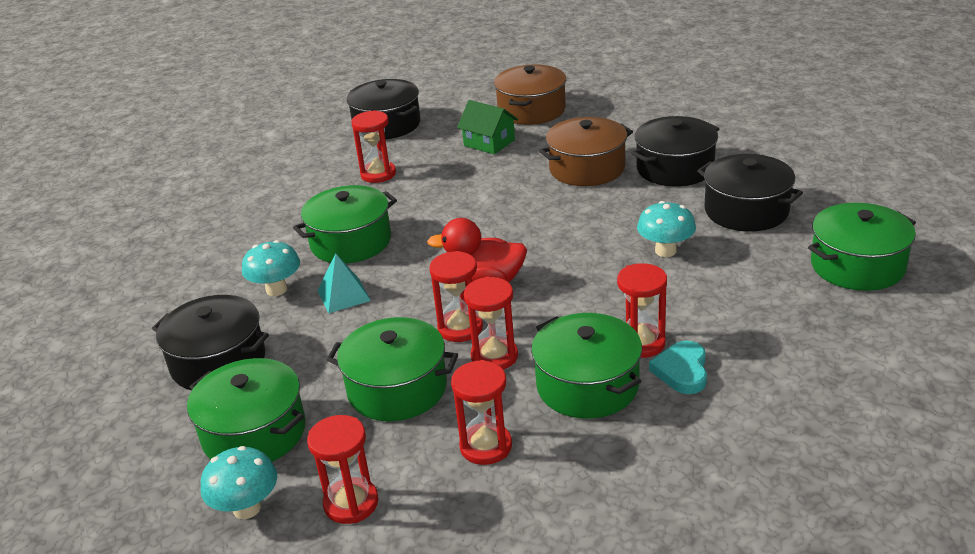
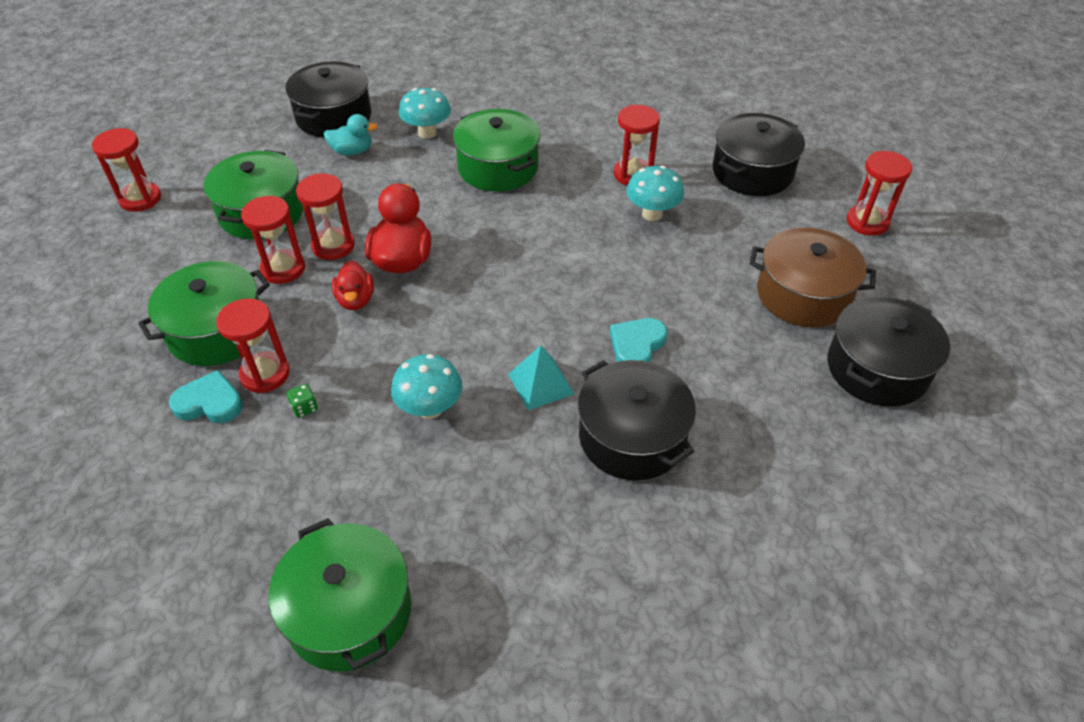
camera: 85 degrees right, 15 degrees up
green pot [187,358,306,462] -> none
turquoise mushroom [201,446,277,519] -> turquoise mushroom moved to [626,166,684,221]
turquoise pyramid [317,253,371,313] -> turquoise pyramid moved to [508,345,574,410]
red hourglass [451,360,512,465] -> red hourglass moved to [847,151,912,236]
green house [457,100,518,154] -> none
brown pot [539,117,633,186] -> turquoise heart [610,318,667,362]
black pot [697,154,803,232] -> black pot moved to [827,296,950,407]
none -> green dice [287,384,318,418]
none -> turquoise duck [324,114,378,155]
none -> red duck [332,261,374,310]

